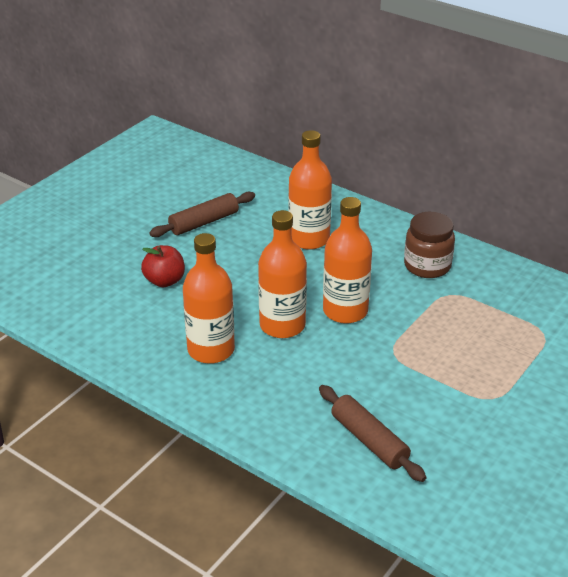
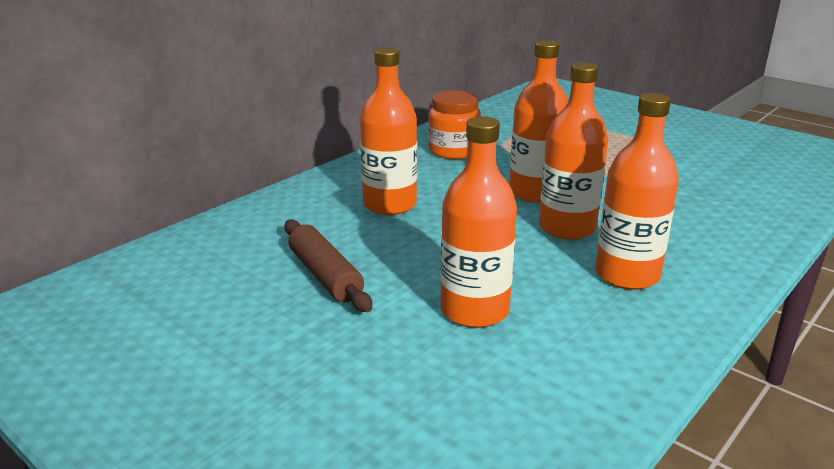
camera: 85 degrees left, 10 degrees down
red apple [141,245,185,287] -> orange bottle [440,116,517,328]
brown rolling pin [319,385,426,482] -> none
brown jar [404,212,455,278] -> orange jar [428,90,481,159]

